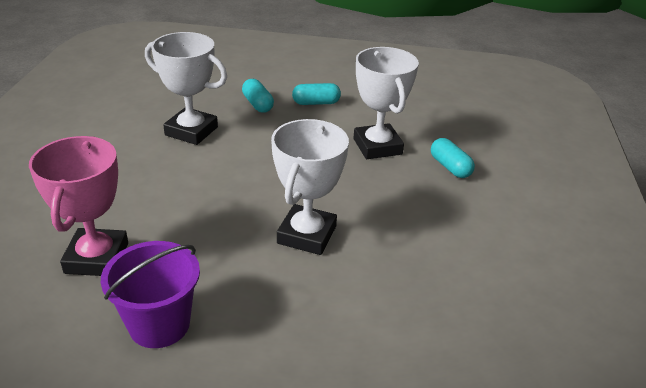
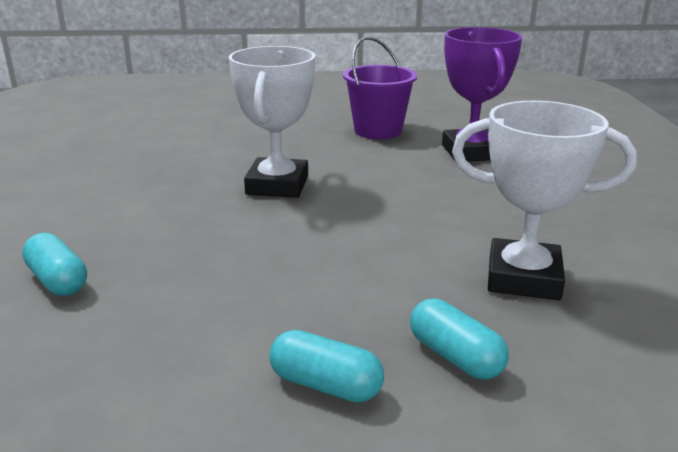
camera: 170 degrees right, 10 degrees down
pink trophy [29,136,128,276] -> purple trophy [442,27,522,162]
turquoise capsule [292,83,341,105] -> turquoise capsule turned 45 degrees clockwise [269,330,384,403]
white trophy [354,47,419,159] -> none

